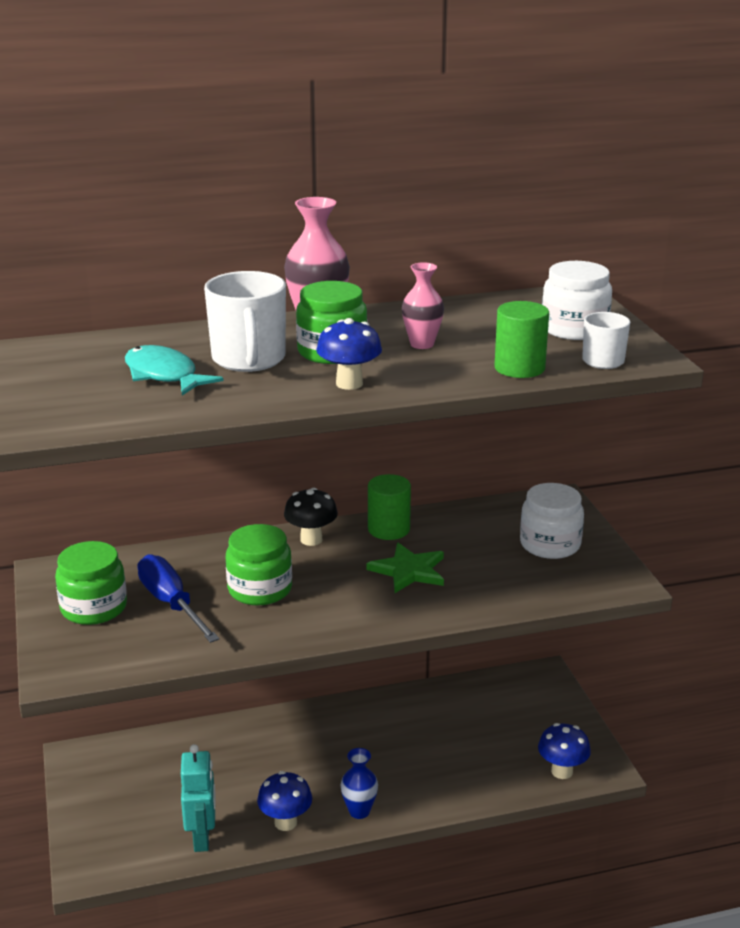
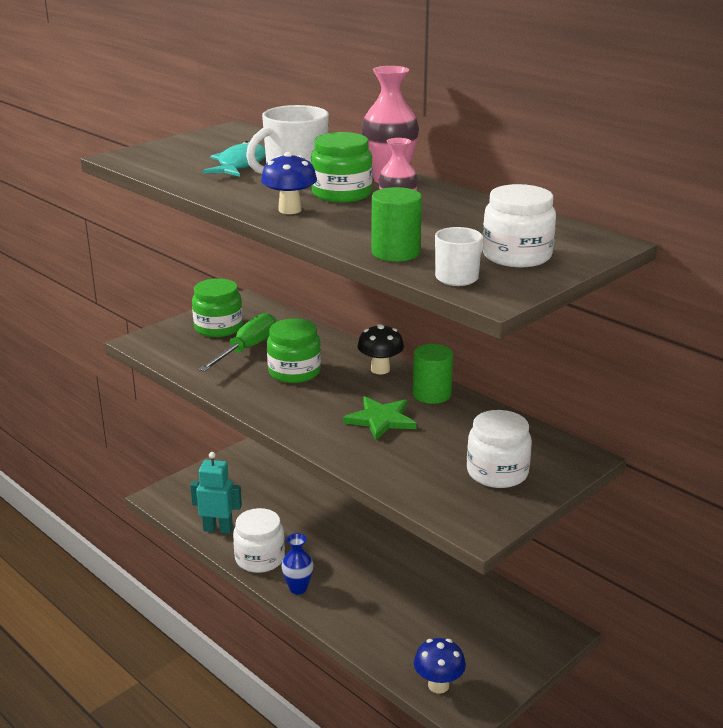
camera: 60 degrees right, 0 degrees up
blue screwdriver [137,554,219,643] -> green screwdriver [198,313,276,372]
turquoise robot [181,744,216,852] -> turquoise robot turned 135 degrees counterclockwise [190,452,242,534]
blue mushroom [257,771,312,831] -> white jar [233,508,285,573]

